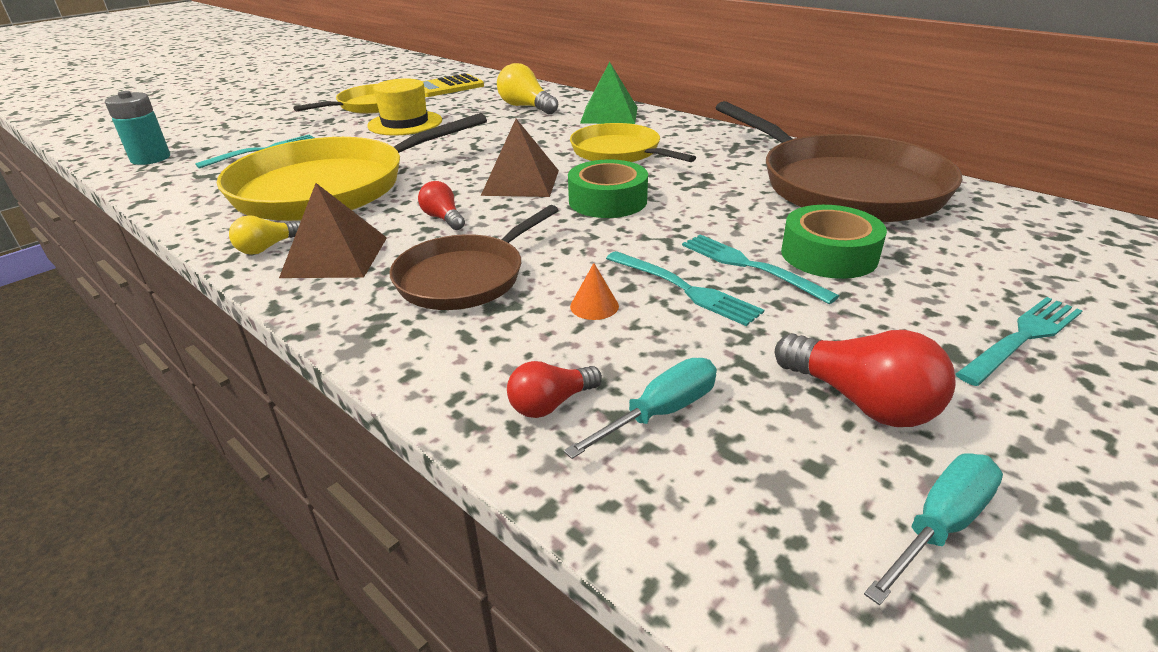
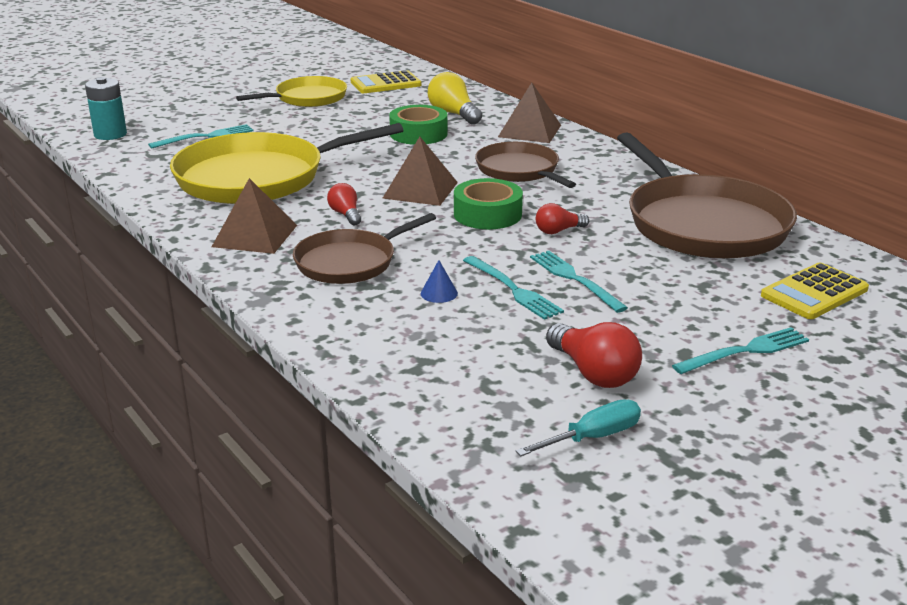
camera: 10 degrees right, 5 degrees down
yellow light bulb [229,215,300,255] -> none
yellow hat [367,78,442,136] -> none
red light bulb [507,361,602,418] -> red light bulb moved to [536,203,589,234]
turquoise screwdriver [564,358,717,459] -> none
yellow pan [570,123,696,162] -> brown pan [475,142,576,188]
orange cone [570,263,619,320] -> blue cone [421,260,458,303]
green pyramid [580,62,638,124] -> brown pyramid [498,83,561,143]
green tape [781,205,887,279] -> green tape moved to [389,105,448,145]
none -> yellow calculator [761,262,869,319]

